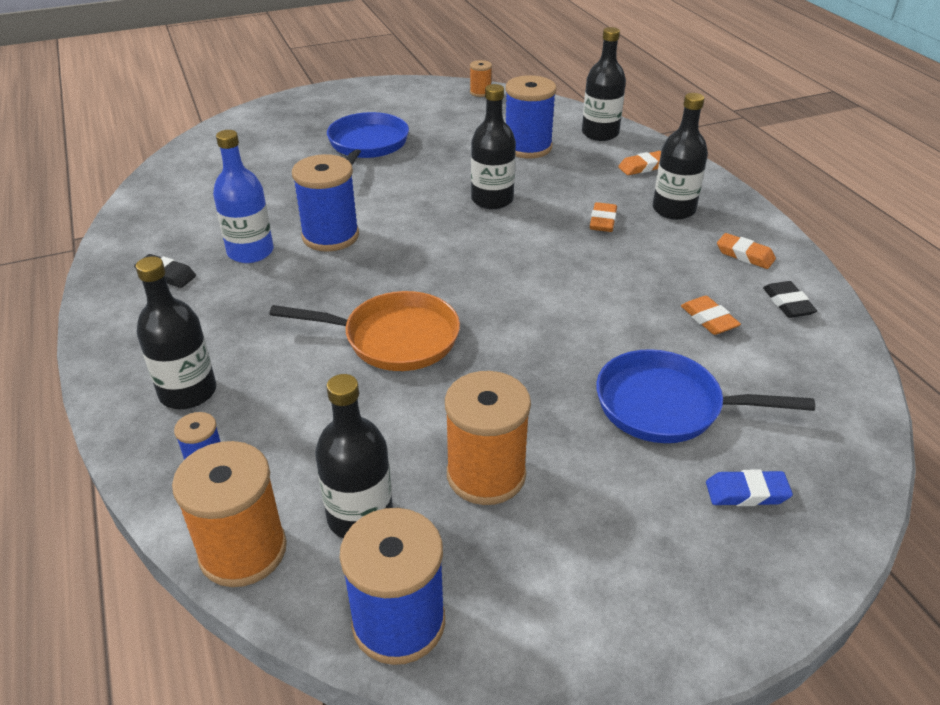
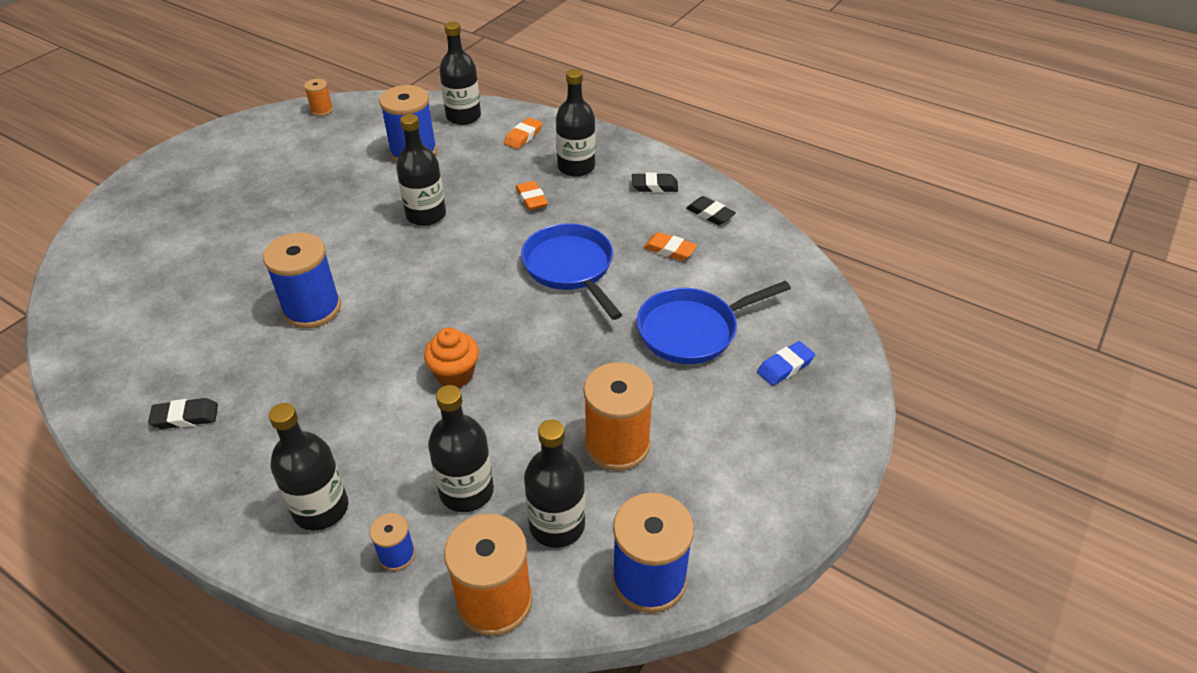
camera: 35 degrees left, 5 degrees up
blue bottle [213,130,274,263] -> none
orange pan [269,291,460,371] -> orange cupcake [424,327,479,388]
blue pan [327,112,409,165] -> blue pan moved to [521,223,622,320]
orange eraser [717,233,776,269] -> black eraser [632,173,678,193]
none -> black bottle [428,385,494,512]

